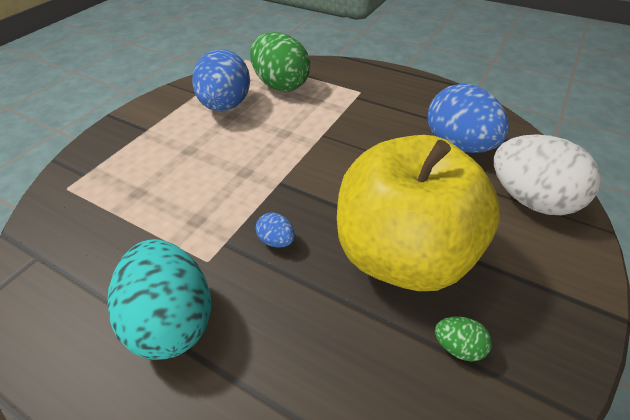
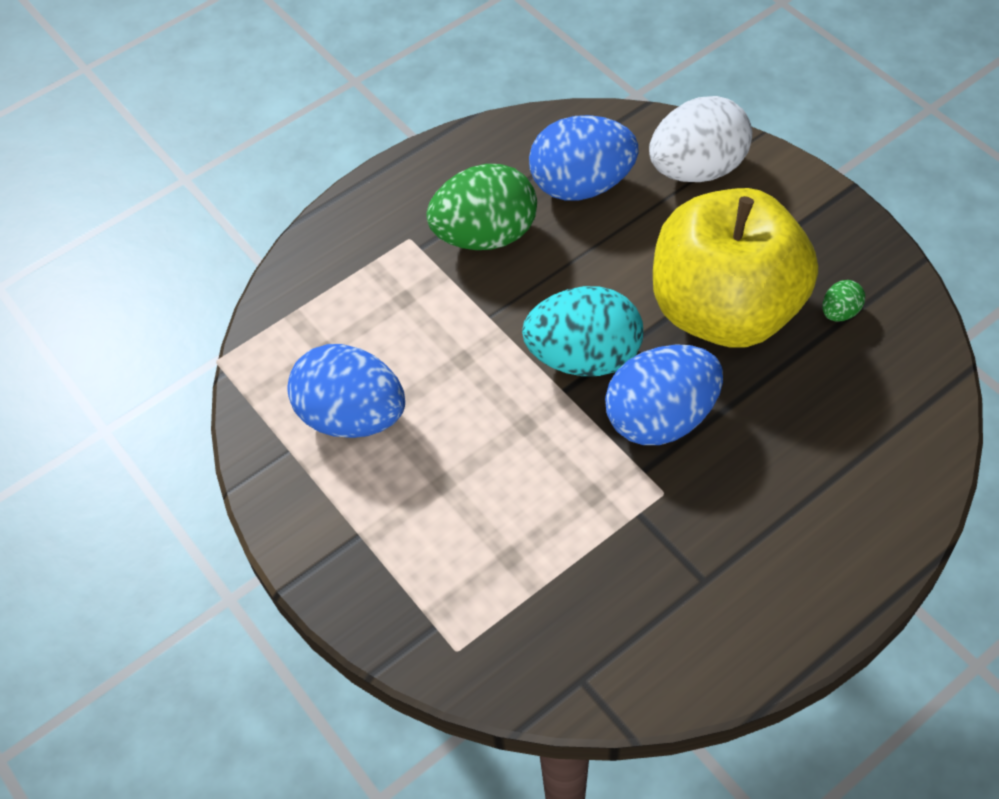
camera: 65 degrees left, 10 degrees up
turquoise egg [107,239,211,360] -> turquoise egg moved to [522,286,643,376]
green egg [250,32,310,91] -> green egg moved to [426,164,537,250]
blue egg [256,213,295,248] -> blue egg [605,344,723,445], size x2.34

